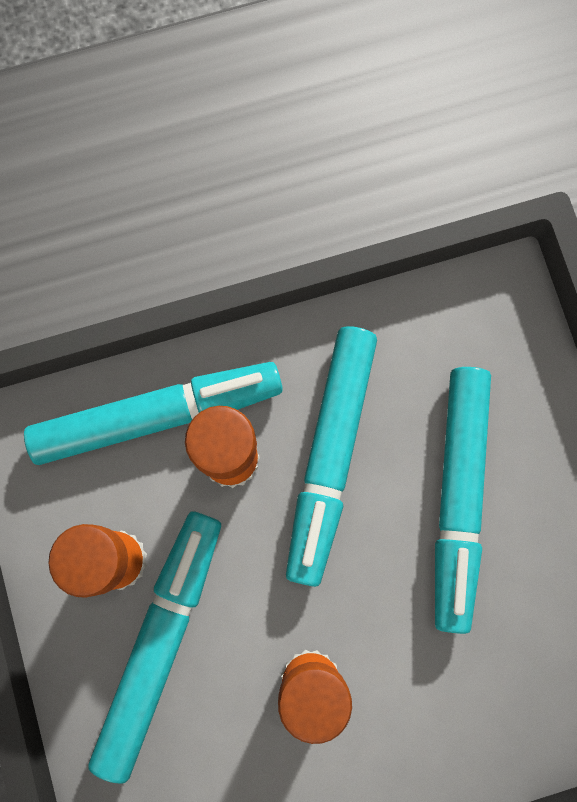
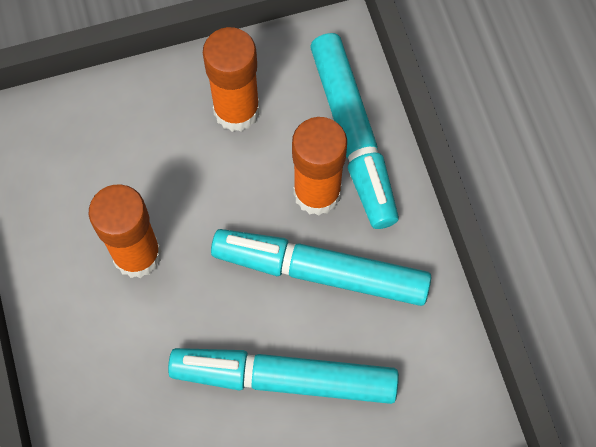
camera: 90 degrees right, 10 degrees down
turquoise marker [89,511,221,783] -> none

